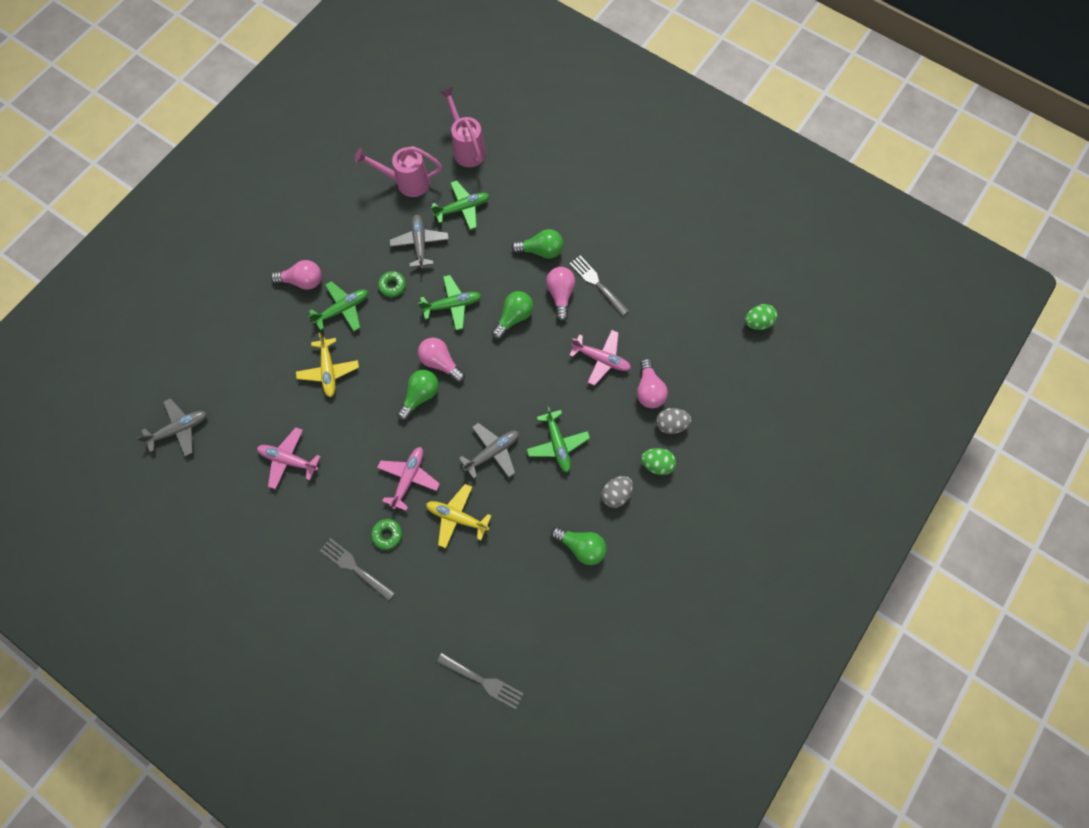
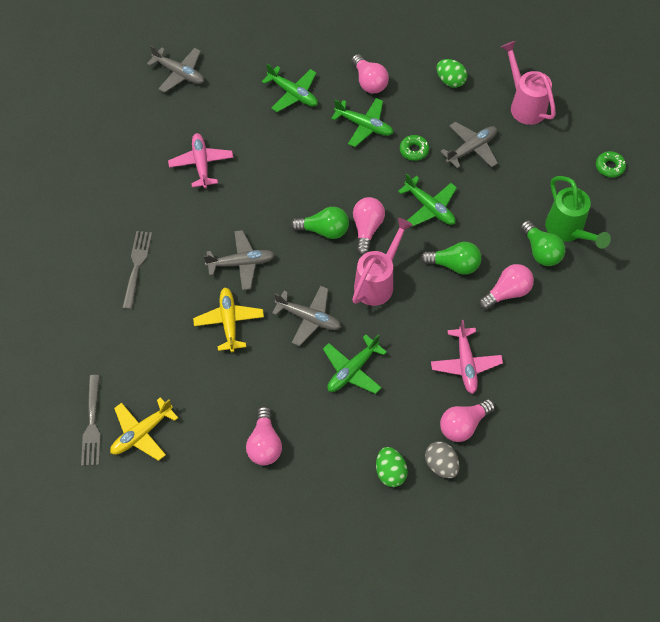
camera: 60 degrees right, 10 degrees down
yellow plane [296,333,359,397] -> yellow plane moved to [110,397,178,461]
green donut [371,519,402,550] -> green donut moved to [596,151,626,177]
pink plane [377,447,440,511] -> grey plane [203,230,275,290]
green plane [431,180,490,230] -> green plane moved to [262,63,318,112]
pink watering can [440,87,486,167] -> pink watering can moved to [352,218,413,306]
green light bulb [551,526,607,565] -> pink light bulb [246,406,282,465]
grey fork [569,256,629,316] -> none
grey egg [602,476,633,508] -> none
green egg [745,304,777,330] -> green egg moved to [436,59,467,88]
none -> green watering can [545,176,611,249]

